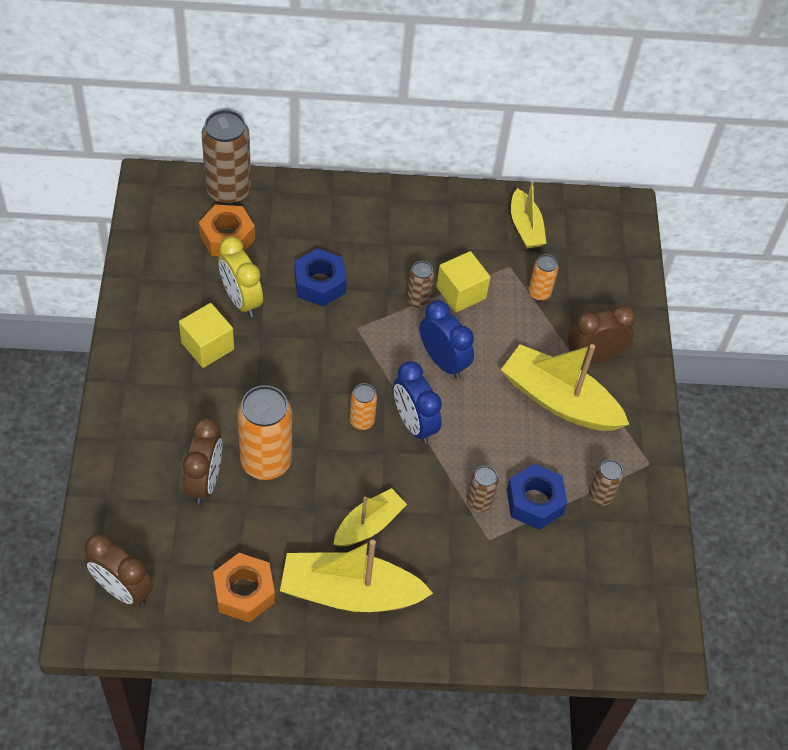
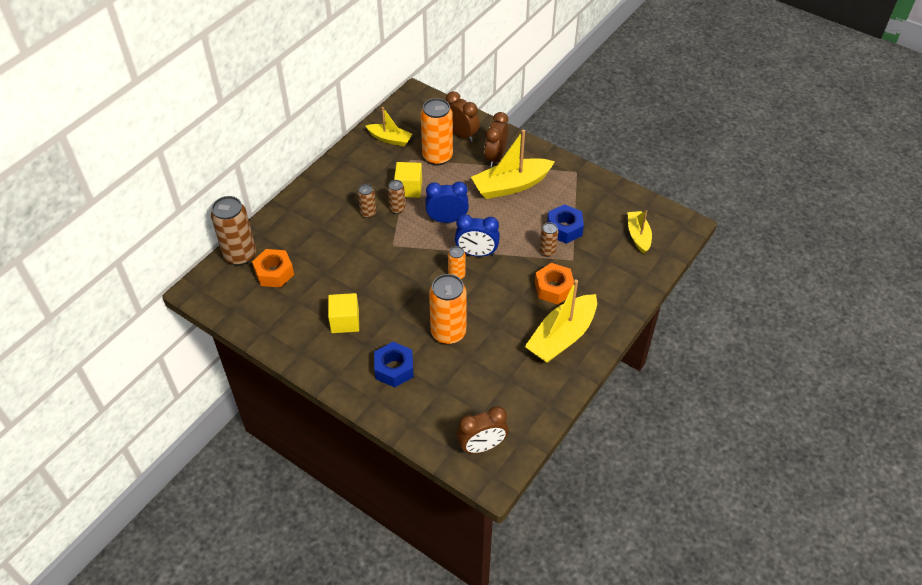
camera: 50 degrees left, 5 degrees down
brown clock [183,418,222,504] -> brown clock moved to [446,91,480,142]
orange nut [213,553,275,623] -> orange nut moved to [535,263,574,304]
yellow clock [218,237,263,317] -> none
blue nut [294,248,347,306] -> blue nut moved to [374,342,414,387]
yellow boat [333,488,407,547] -> yellow boat moved to [627,210,652,254]
orange can [528,254,558,301] -> orange can [421,98,453,166], size x1.97
brown can [589,460,623,505] -> brown can moved to [358,184,376,218]

